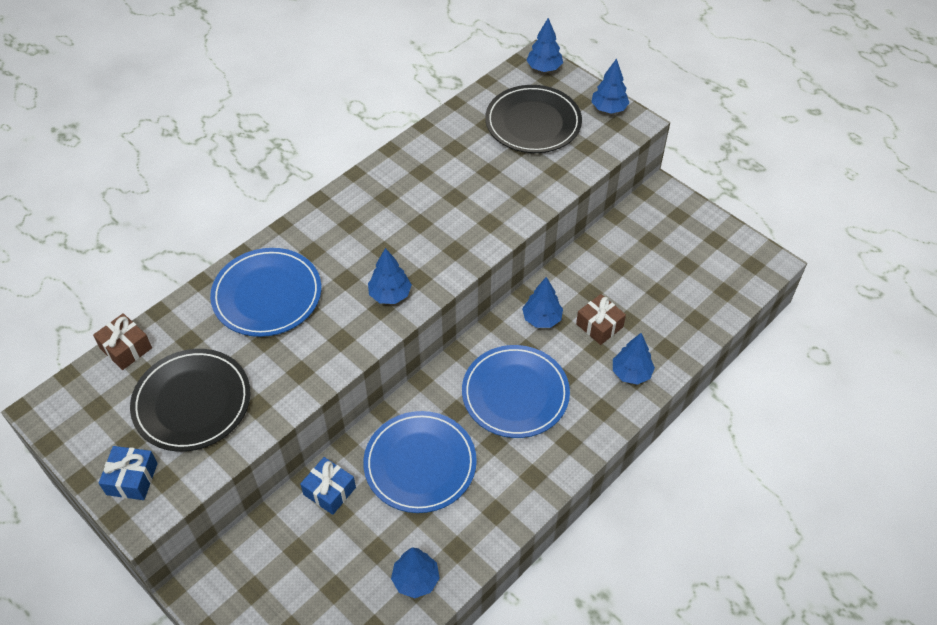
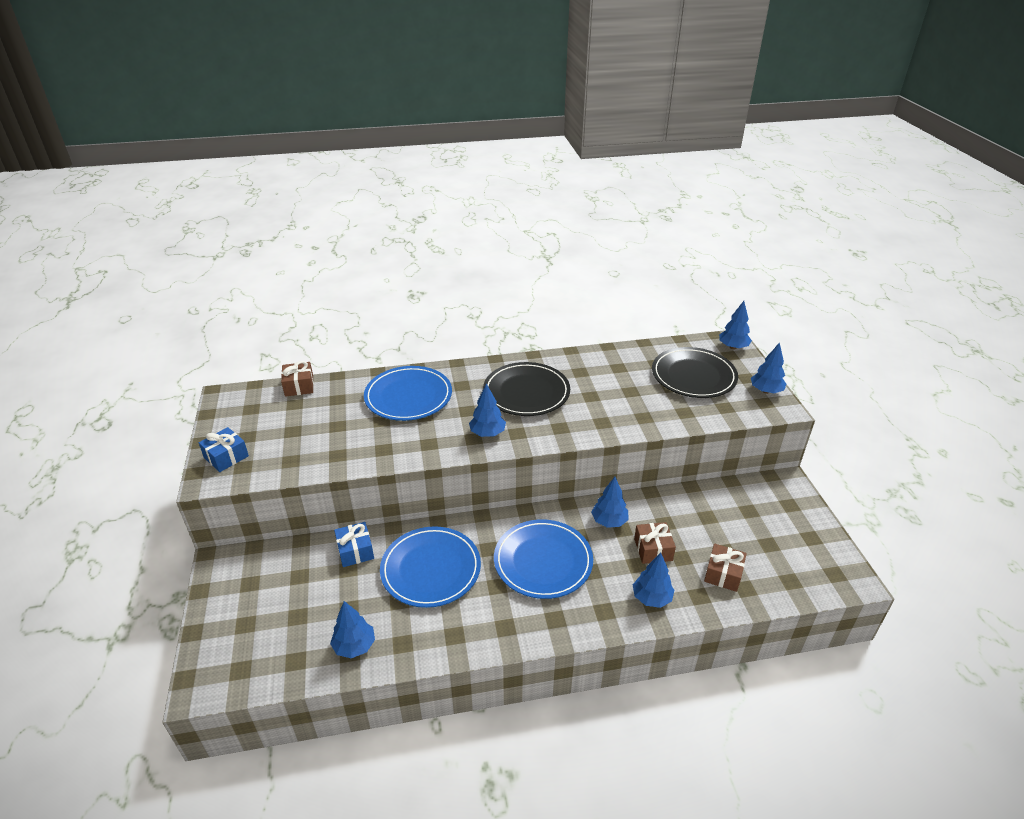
camera: 35 degrees right, 15 degrees down
black plate [130,349,251,452] -> black plate moved to [483,362,570,416]
none -> brown gift [704,543,747,592]

